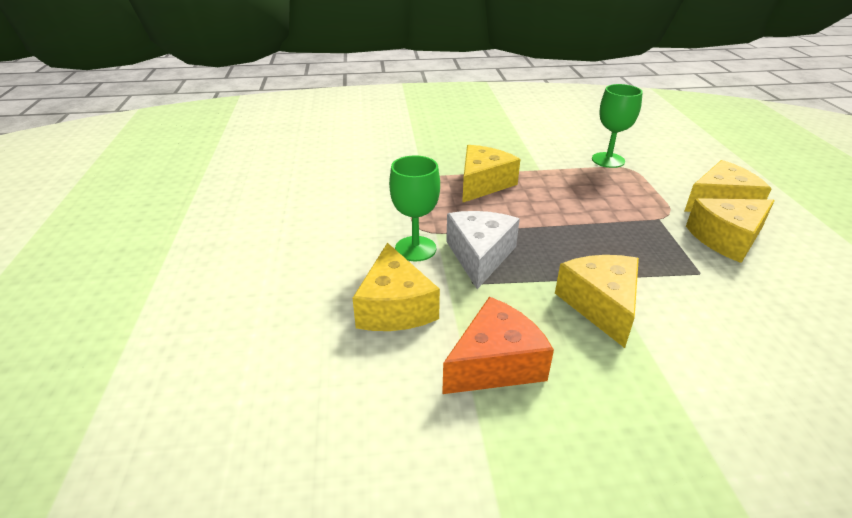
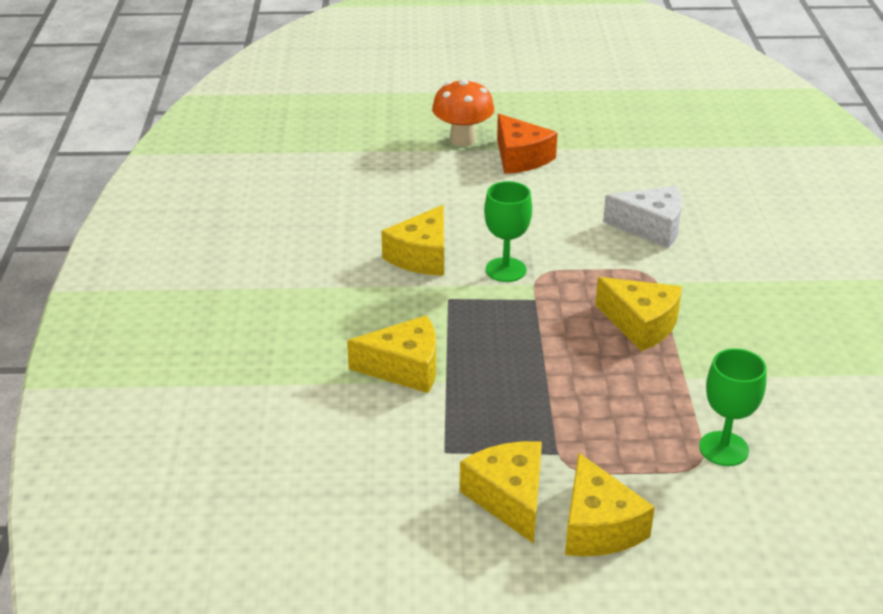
camera: 95 degrees right, 0 degrees up
yellow cheese [353,243,440,331] -> yellow cheese turned 60 degrees counterclockwise [381,205,444,276]
orange cheese [442,297,554,394] -> orange cheese moved to [497,114,558,174]
white cheese [446,211,520,289] -> white cheese moved to [603,186,682,248]
none -> orange mushroom [432,79,494,146]

